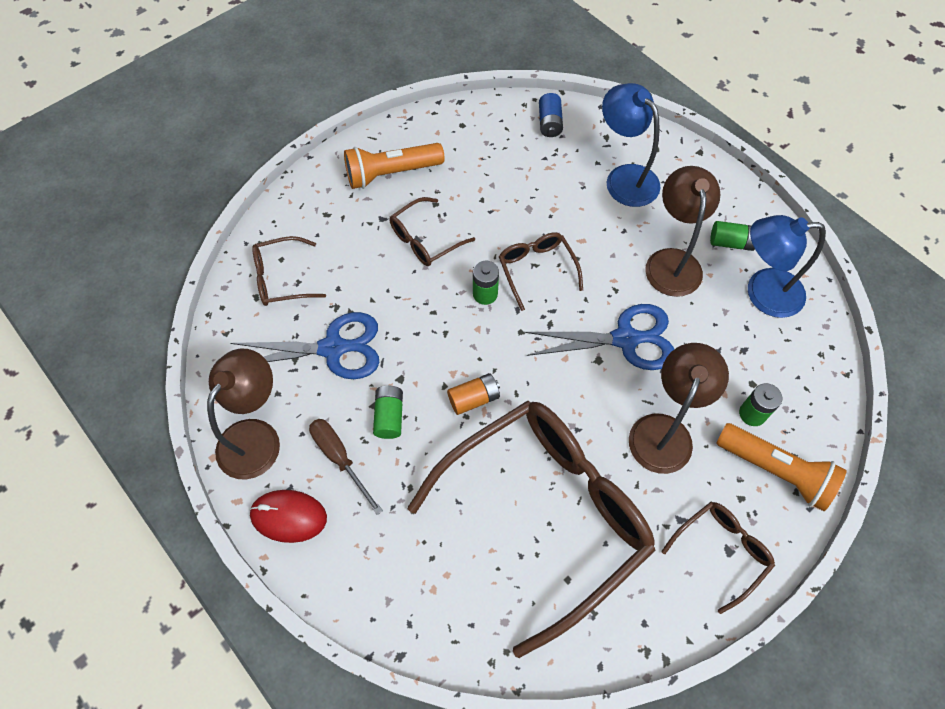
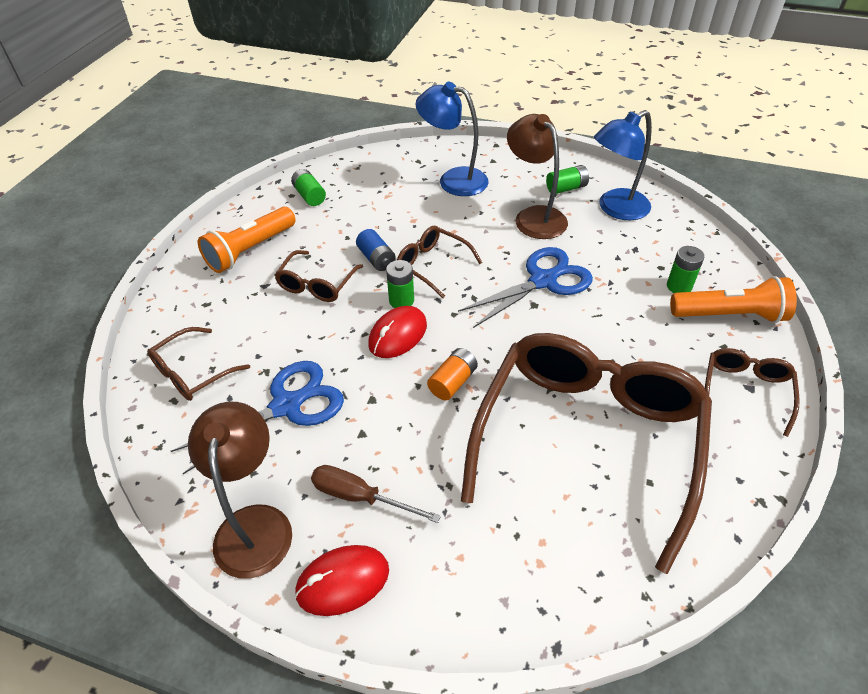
camera: 30 degrees left, 15 degrees down
green battery [373,386,403,439] -> green battery moved to [291,169,326,206]
blue battery [539,93,563,137] -> blue battery moved to [356,229,396,271]
brown lamp [629,343,729,474] -> none
none -> red mouse [368,306,427,358]

